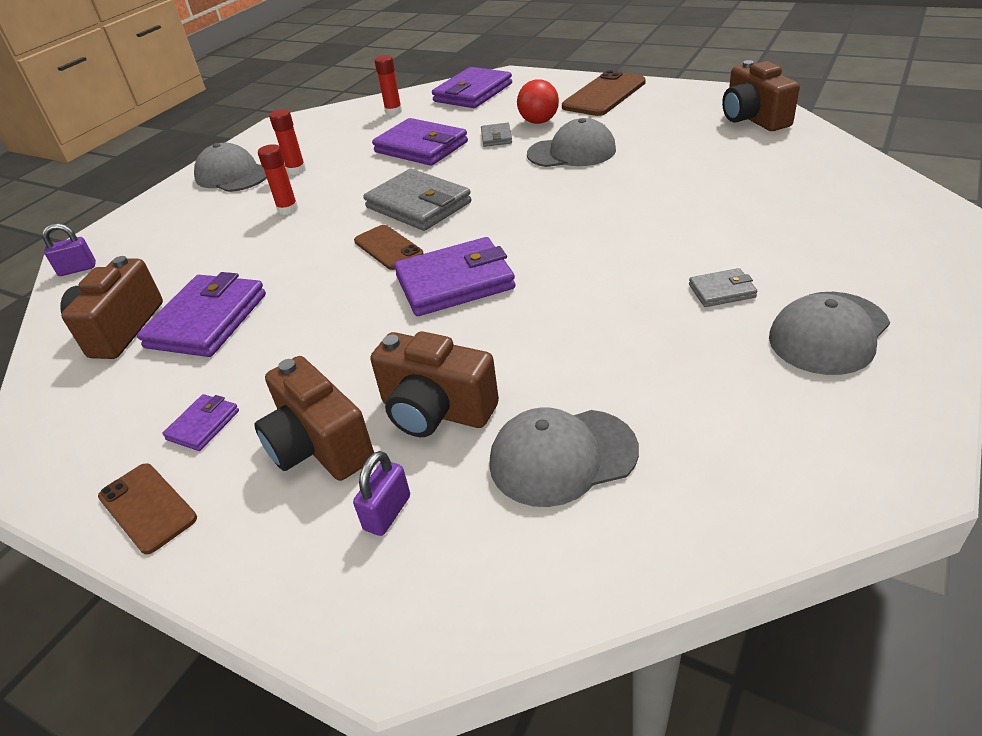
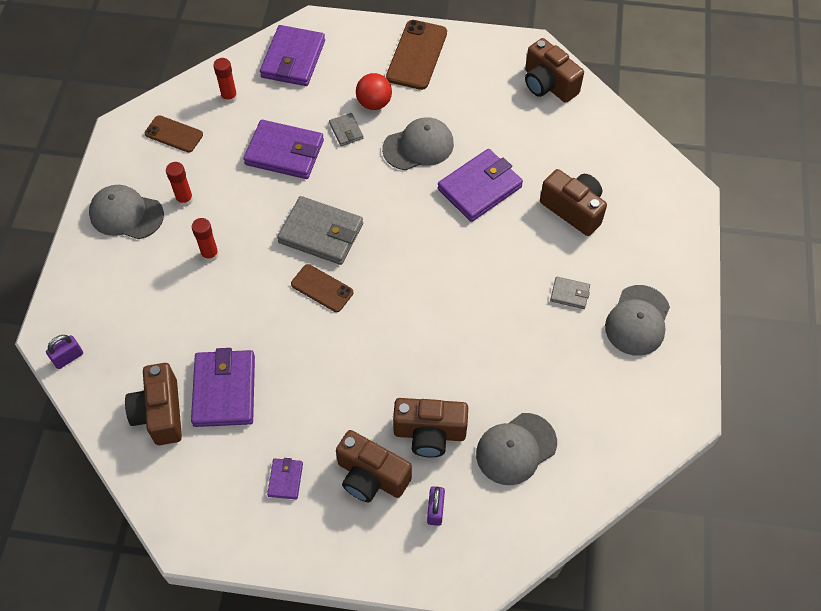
camera: 25 degrees left, 20 degrees up
brown phone [98,463,197,554] -> brown phone moved to [145,115,203,153]
purple wallet [394,237,515,316] -> purple wallet moved to [438,149,523,222]
grey wallet [689,268,758,307] -> grey wallet turned 45 degrees clockwise [550,277,590,309]
none -> brown camera [540,169,607,236]

